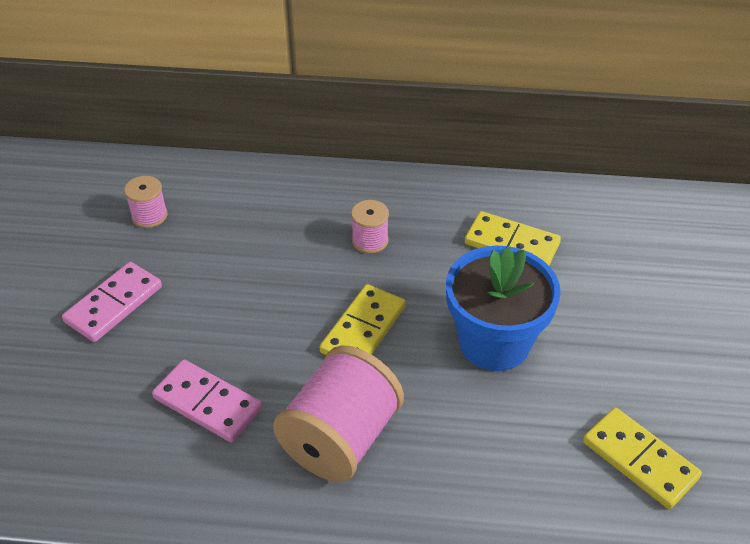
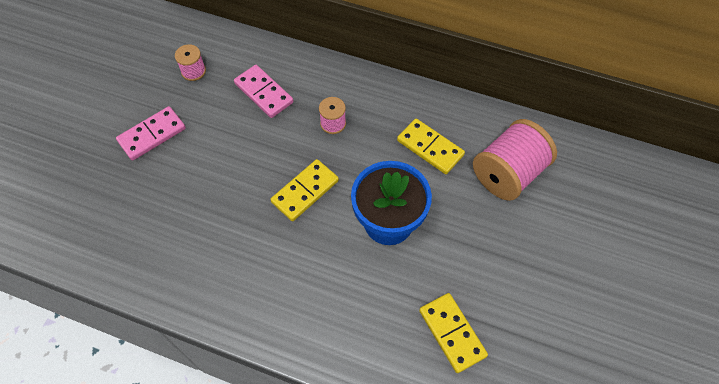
camera: 15 degrees right, 15 degrees up
pink domino [152,360,262,443] -> pink domino moved to [234,65,294,118]
pink spool [273,345,404,482] -> pink spool moved to [473,119,557,201]

